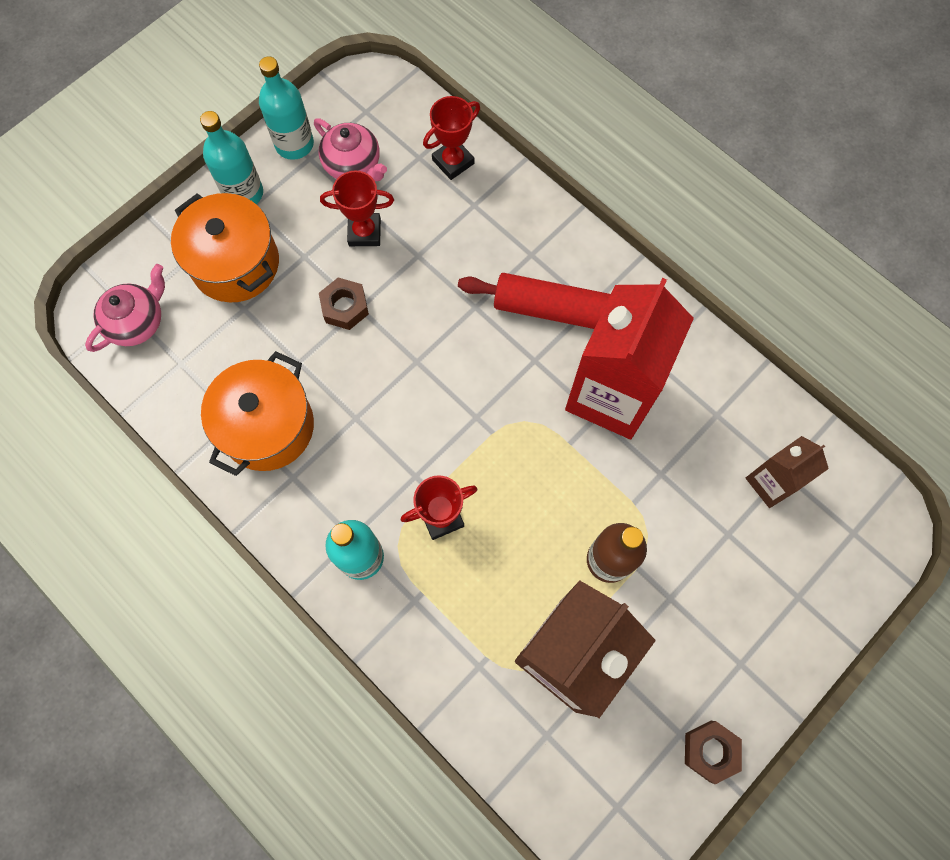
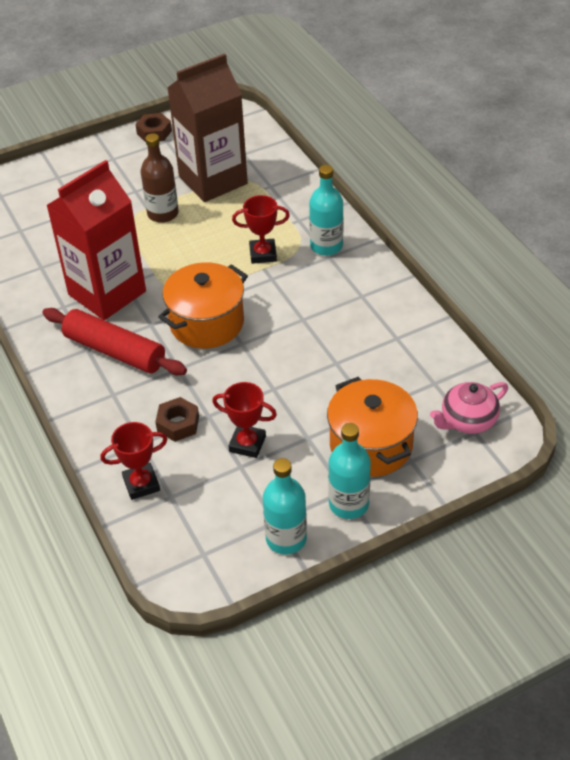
camera: 160 degrees left, 25 degrees down
orange pot [201,351,314,476] -> orange pot moved to [158,262,248,349]
pink teapot [314,118,387,181] -> none
brown nut [319,277,369,330] -> brown nut moved to [155,397,199,442]
brown carton [746,436,829,508] -> none

